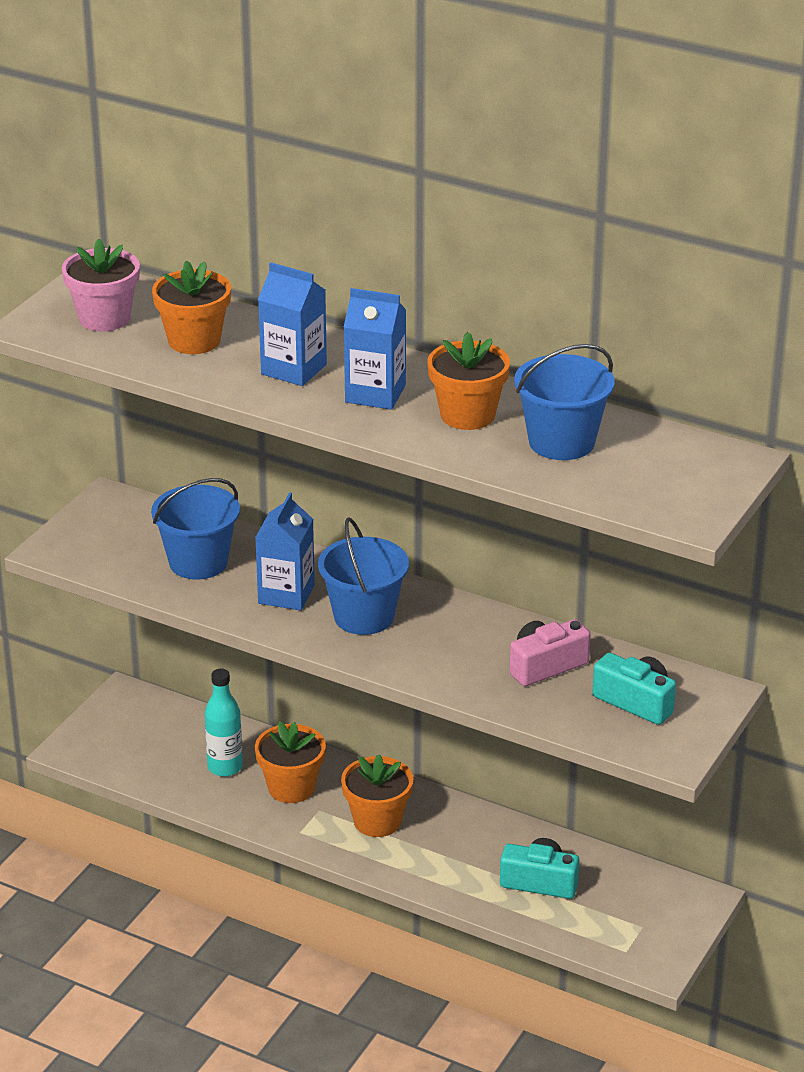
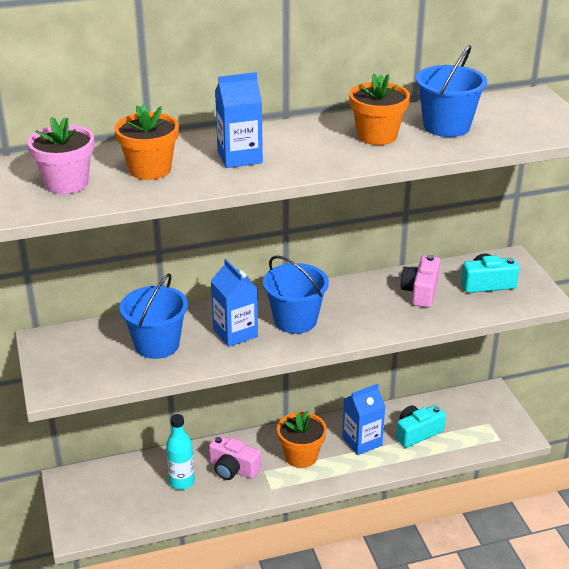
camera: 45 degrees left, 0 degrees up
orange flower pot [255,721,326,803] -> pink camera [209,435,261,480]
blue carton [344,288,406,410] -> blue carton moved to [342,384,386,455]

